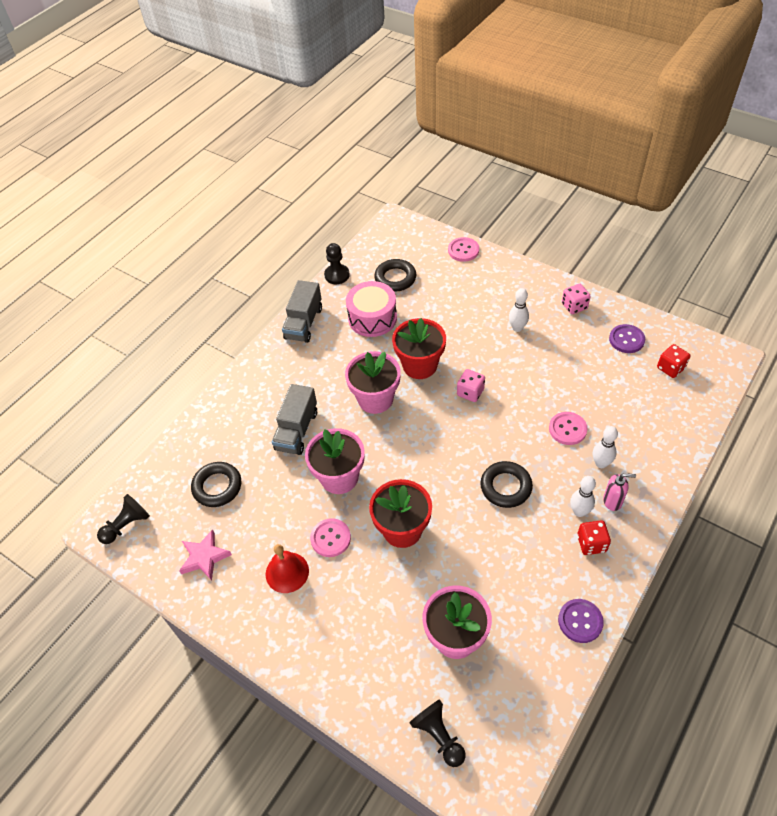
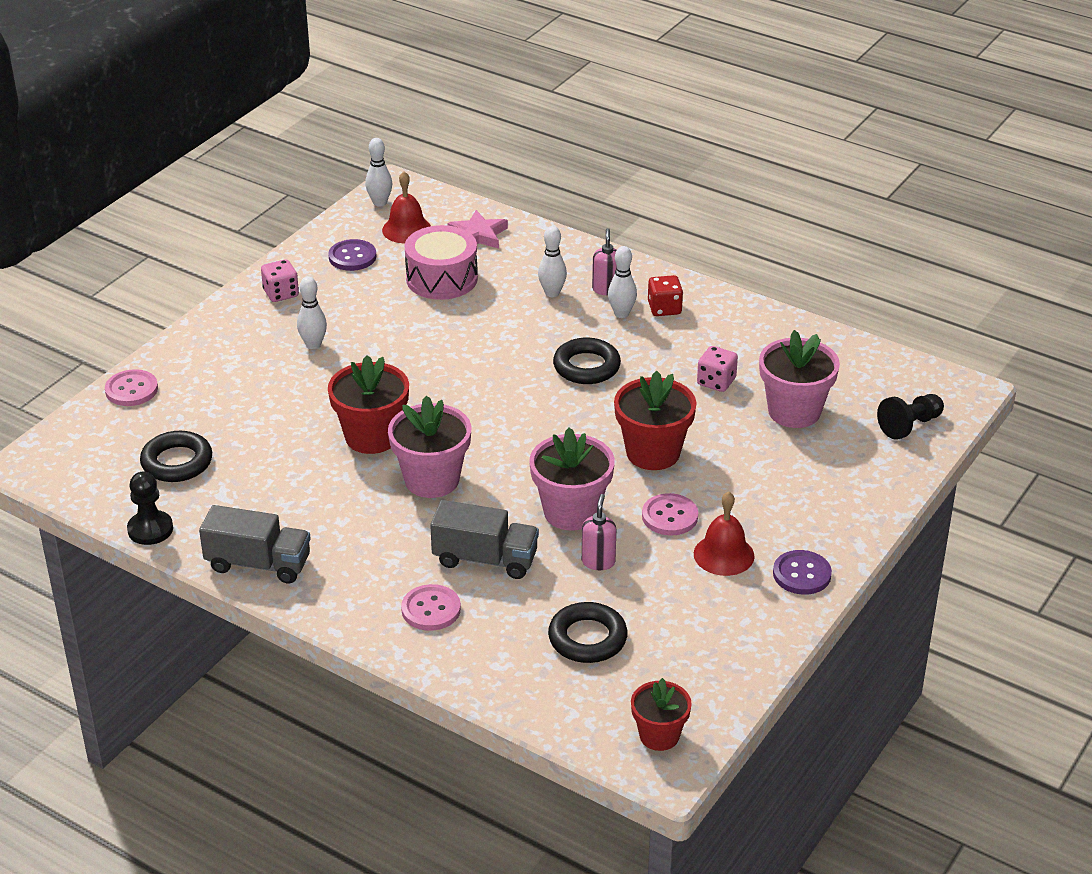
camera: 95 degrees left, 15 degrees down
black pawn [97,494,150,544] -> red flower pot [631,678,692,751]
pink star [179,529,232,581] -> pink star moved to [447,210,508,249]
pink drum [346,281,397,337] -> pink drum moved to [405,225,478,300]
pink dice [457,369,485,402] -> pink dice moved to [697,346,738,392]
pink button [549,412,587,445] -> pink button moved to [401,584,461,631]
purple button [558,599,604,643] -> purple button moved to [773,550,832,595]
red dice [657,344,690,378] -> red bell [382,171,431,243]
none -> white bowling pin [365,138,392,207]
none -> pink soap dispenser [582,494,616,570]

